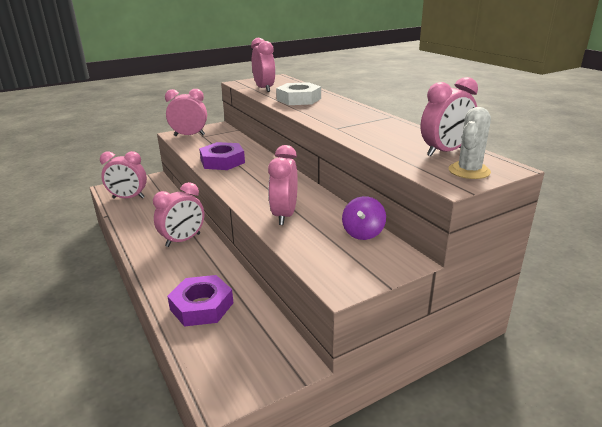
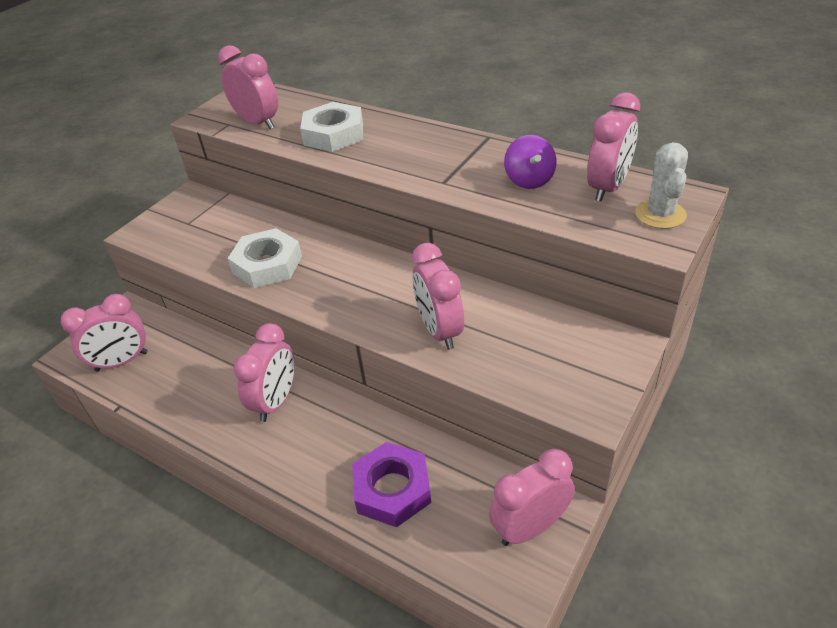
camera: 25 degrees left, 15 degrees up
pink clock [165,89,207,136] -> pink clock moved to [489,449,575,546]
purple nut [199,142,245,170] -> white nut [227,228,302,288]
purple spinning top [342,196,386,240] -> purple spinning top moved to [504,135,557,189]

